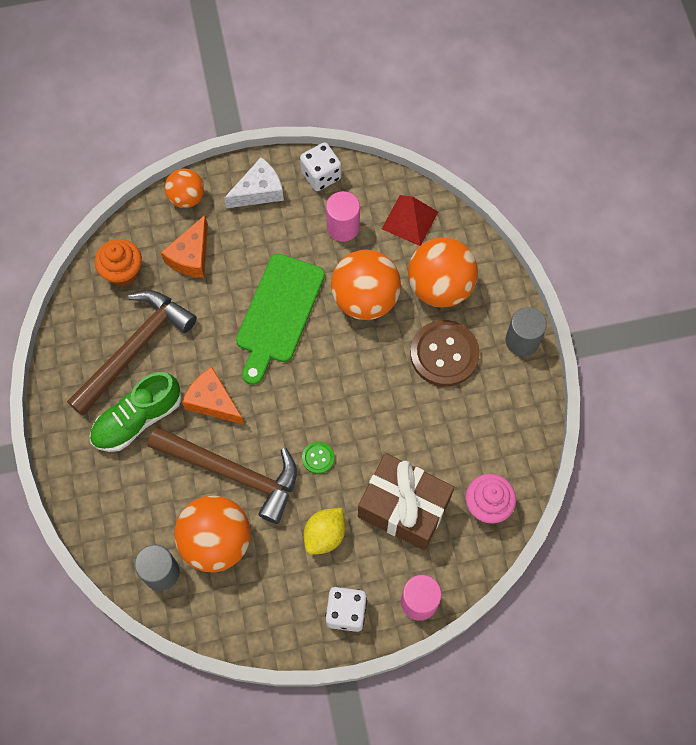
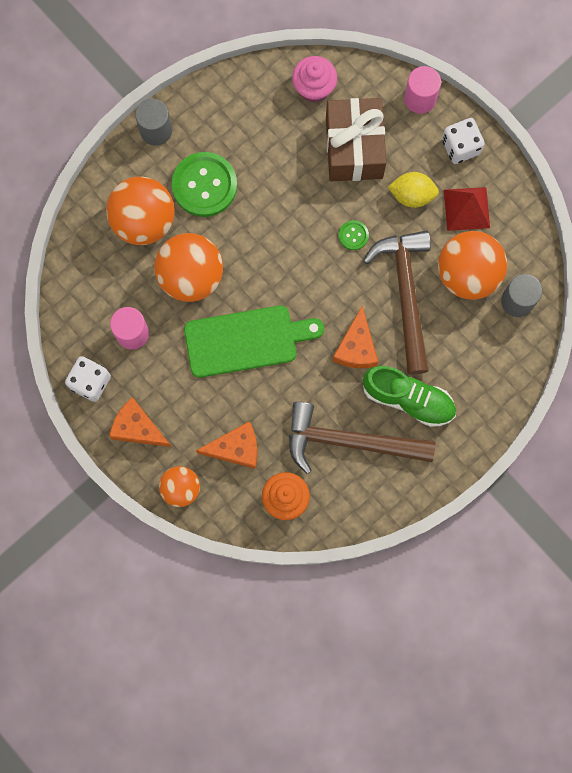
camera: 120 degrees left, 10 degrees up
white cheese [224,157,284,208] -> orange cheese [109,397,171,447]
red pyramid [382,195,438,246] -> red pyramid moved to [444,187,490,231]
brown button [410,320,480,387] -> green button [171,152,237,217]

